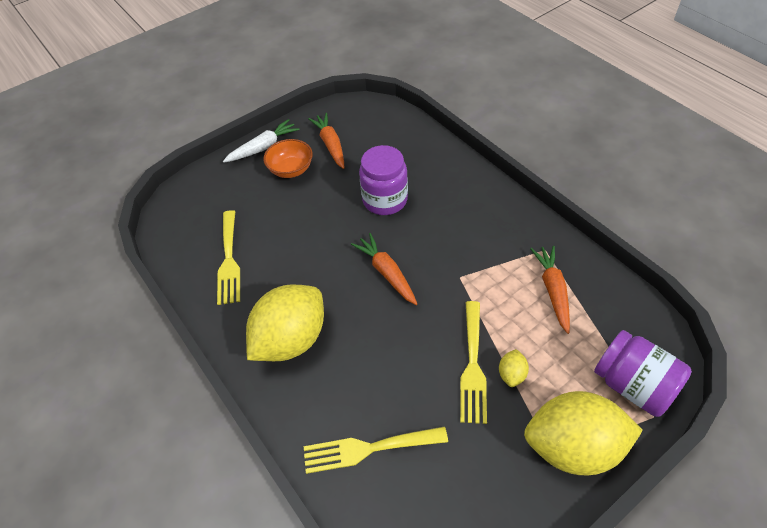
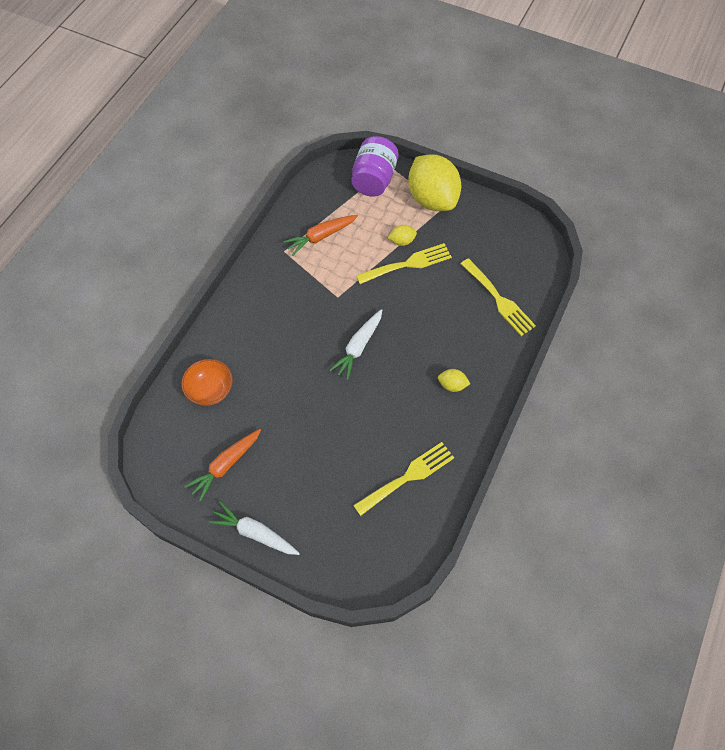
camera: 120 degrees left, 10 degrees up
yellow lemon [246,285,324,361] -> yellow lemon [438,369,470,392], size x0.40
orange bowl [263,139,313,178] -> orange bowl moved to [181,359,233,406]
orange carrot [351,233,417,305] -> white carrot [329,309,382,380]
purple jar [359,145,408,215] -> none

